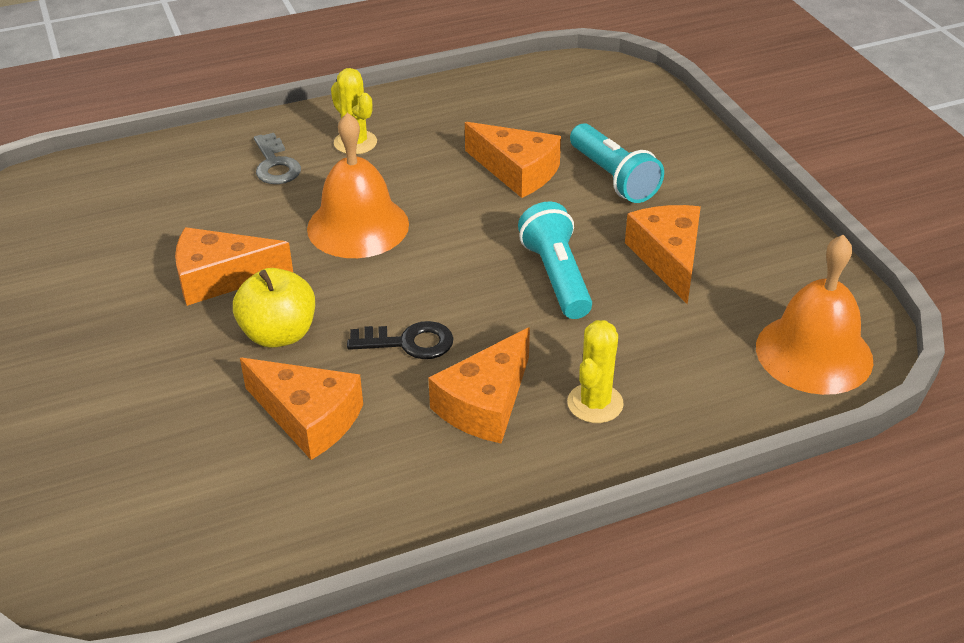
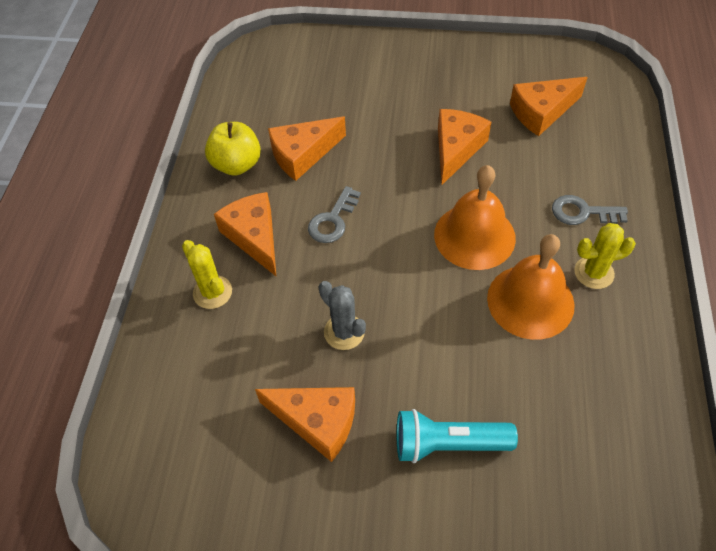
camera: 120 degrees right, 15 degrees up
yellow apple [233,268,315,348] -> yellow apple moved to [205,122,261,176]
black key [347,321,454,359] -> grey key [308,186,361,243]
orange cheese [465,122,561,198] -> orange cheese moved to [510,77,588,136]
turquoise flashlight [518,201,592,319] -> grey cactus [319,281,366,350]
orange bell [756,235,873,395] -> orange bell moved to [487,234,575,340]

